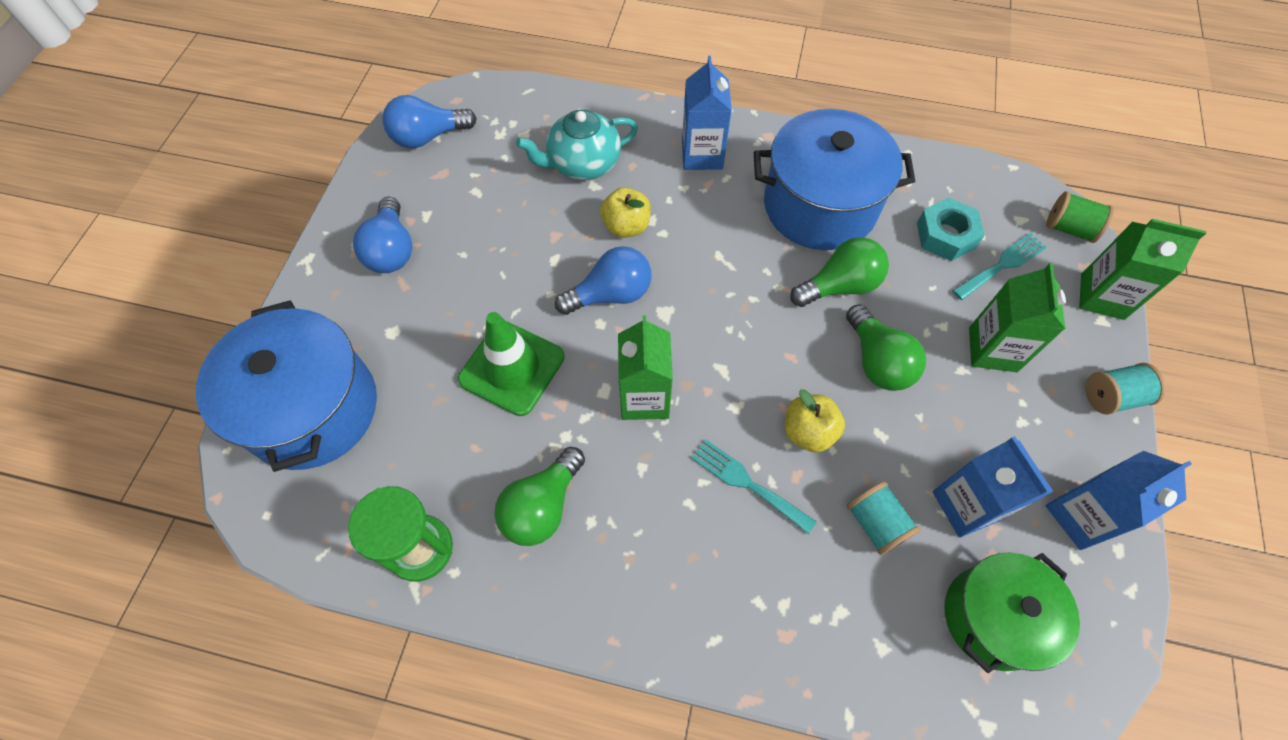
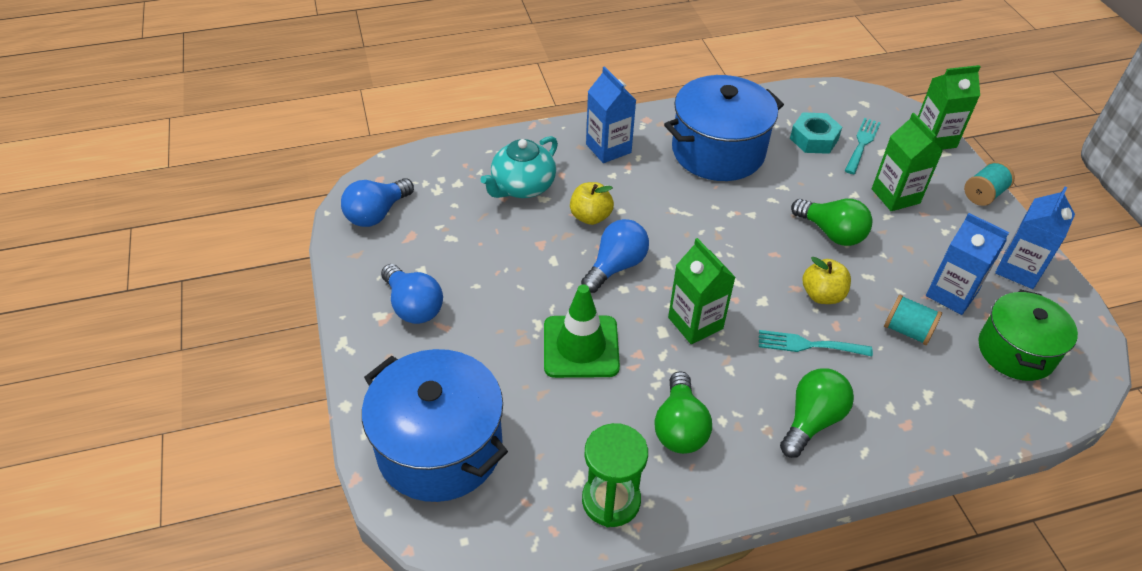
camera: 30 degrees left, 15 degrees down
green light bulb [790,237,889,307] -> green light bulb moved to [780,368,854,458]
green spool [1046,191,1114,243] -> none

